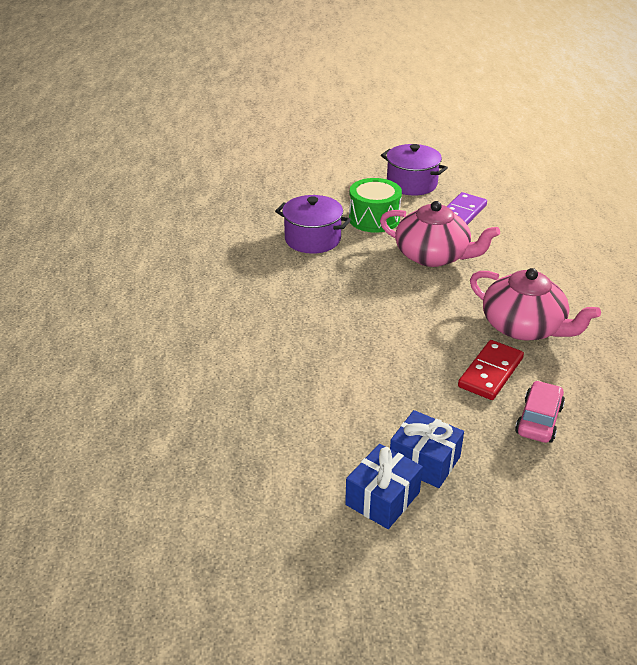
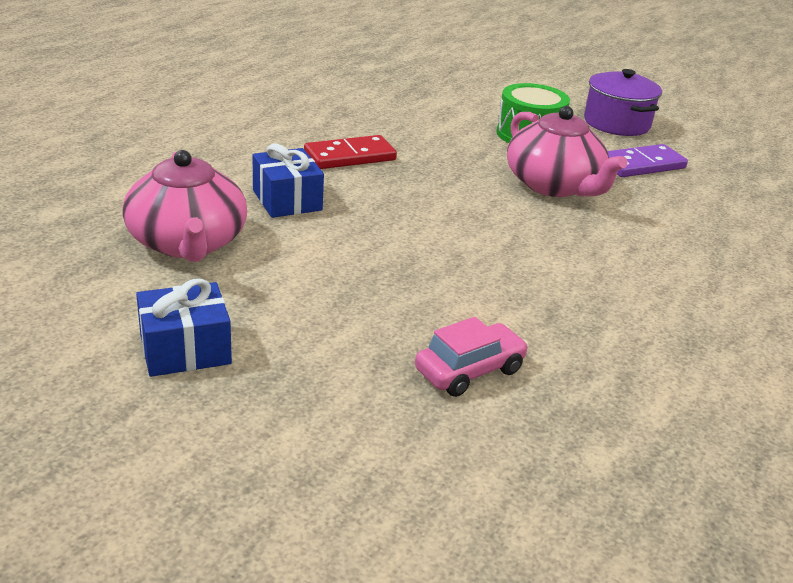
camera: 30 degrees right, 5 degrees down
purple pot [275,195,351,254] -> none
blue gift [390,410,464,488] -> blue gift moved to [253,143,324,218]
red domino [458,340,524,400] -> red domino moved to [304,135,397,169]
pink teapot [470,268,601,340] -> pink teapot moved to [122,150,247,262]

